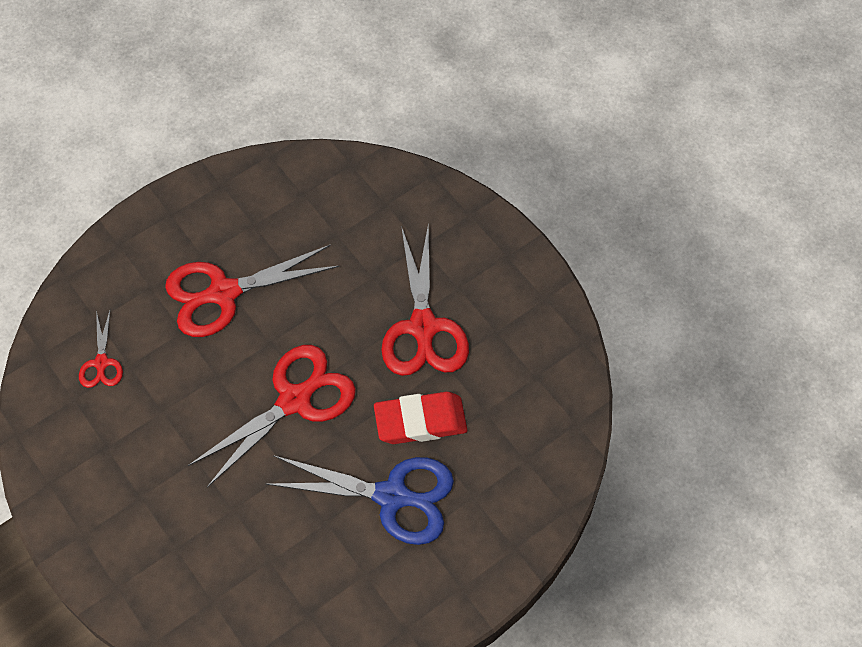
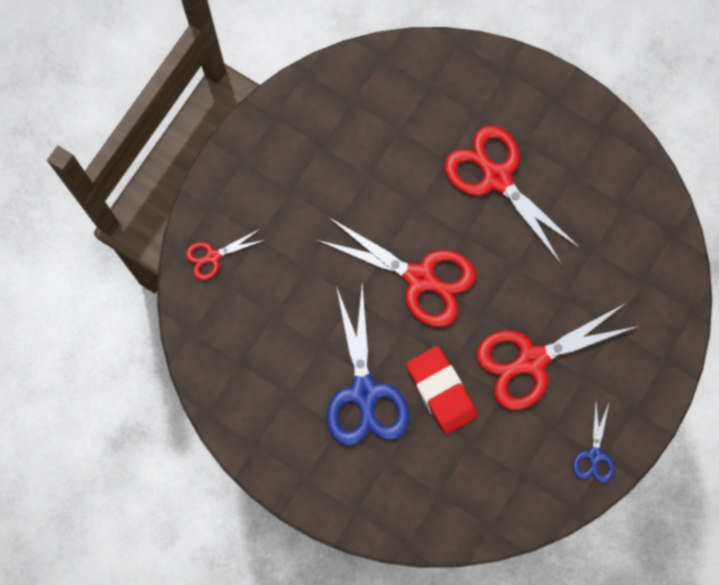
camera: 70 degrees right, 15 degrees up
red scissors [79,310,123,388] -> red scissors moved to [185,229,265,280]
none -> blue scissors [573,403,614,483]

